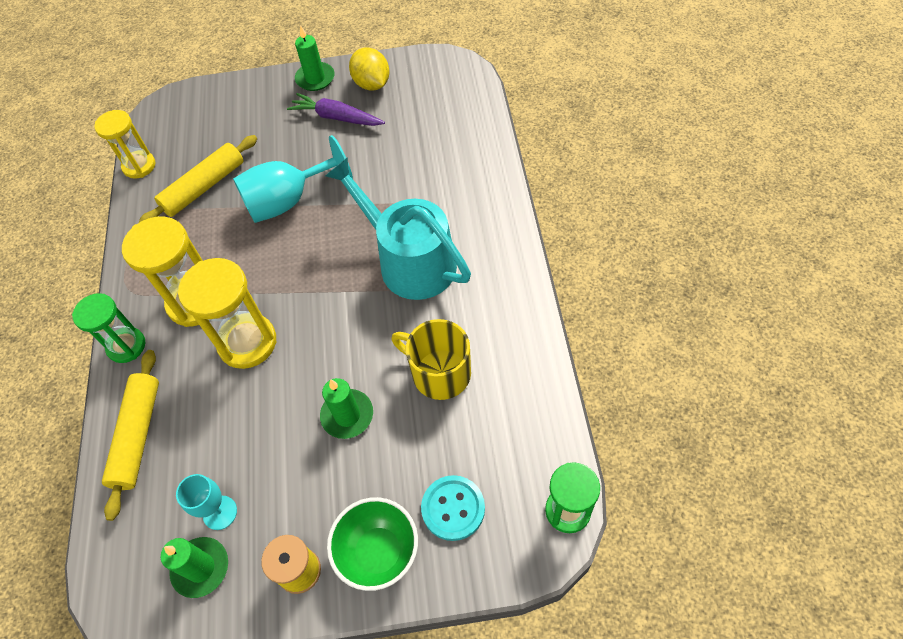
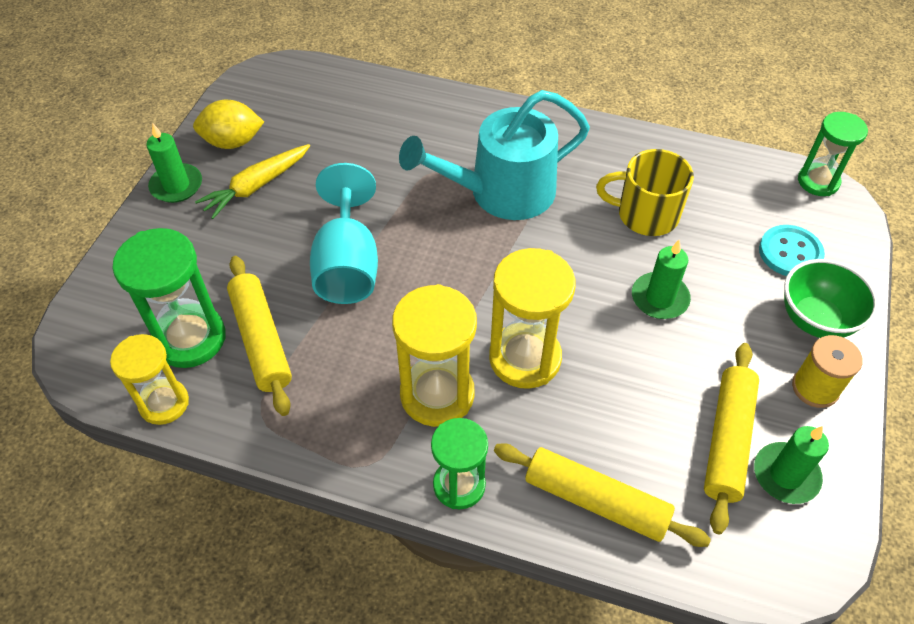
camera: 70 degrees left, 5 degrees down
turquoise goblet [176,474,237,530] -> yellow rolling pin [704,343,759,534]
purple carrot [287,93,385,126] -> yellow carrot [195,144,310,219]
yellow mug [391,319,471,400] -> yellow mug turned 45 degrees clockwise [596,149,694,236]
none -> green hourglass [112,228,226,368]

